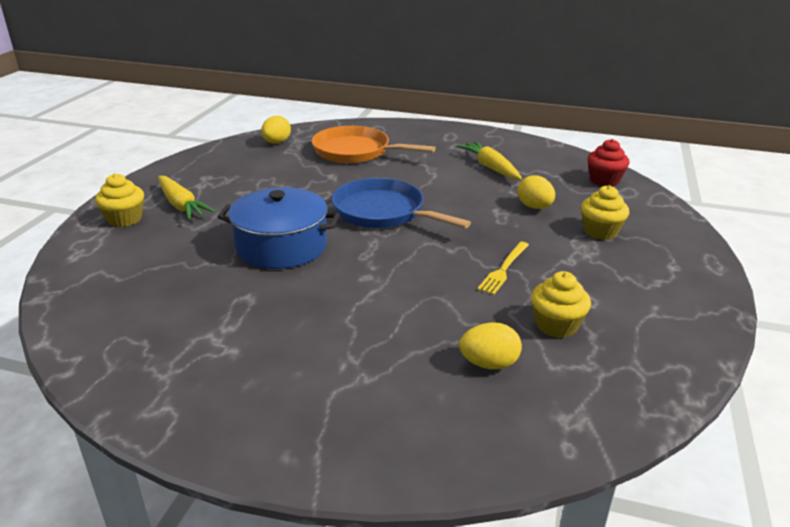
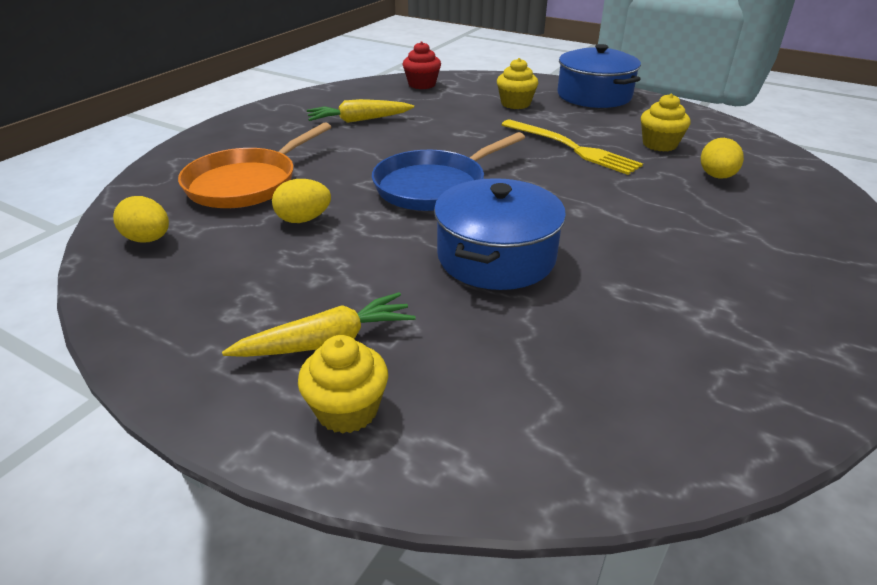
camera: 75 degrees left, 5 degrees up
yellow fork [477,242,529,295] -> yellow fork [501,120,643,175], size x1.64
yellow egg [518,175,555,209] -> yellow egg moved to [272,179,331,223]
none -> blue pot [557,44,641,108]

